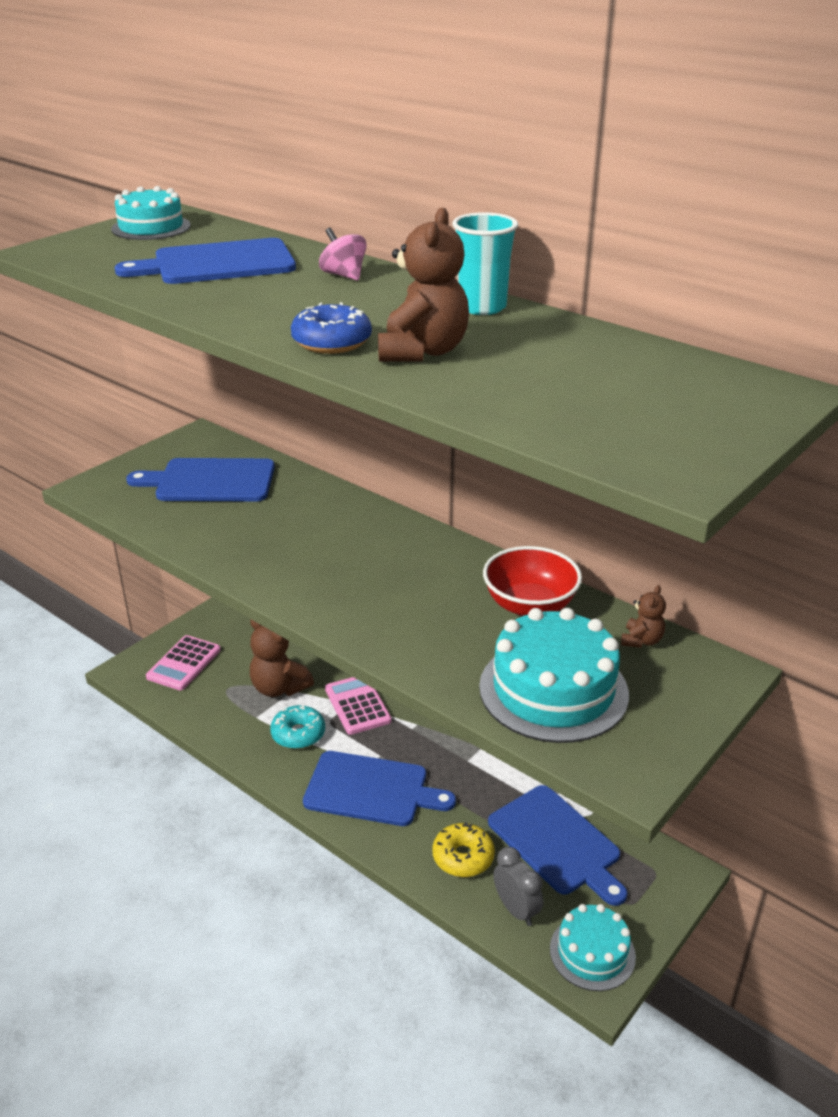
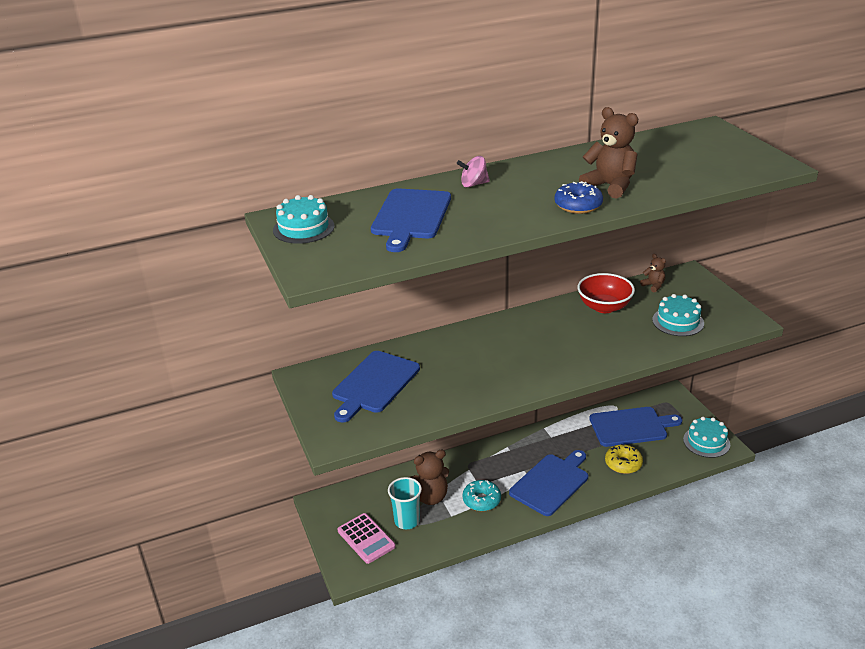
camera: 60 degrees left, 0 degrees up
pink calculator [325,677,391,735] -> none
turquoise cup [452,212,518,315] -> turquoise cup moved to [388,477,422,529]
turquoise cake [479,608,629,743] -> turquoise cake [652,294,704,336], size x0.63
grey clock [493,847,543,926] -> none

